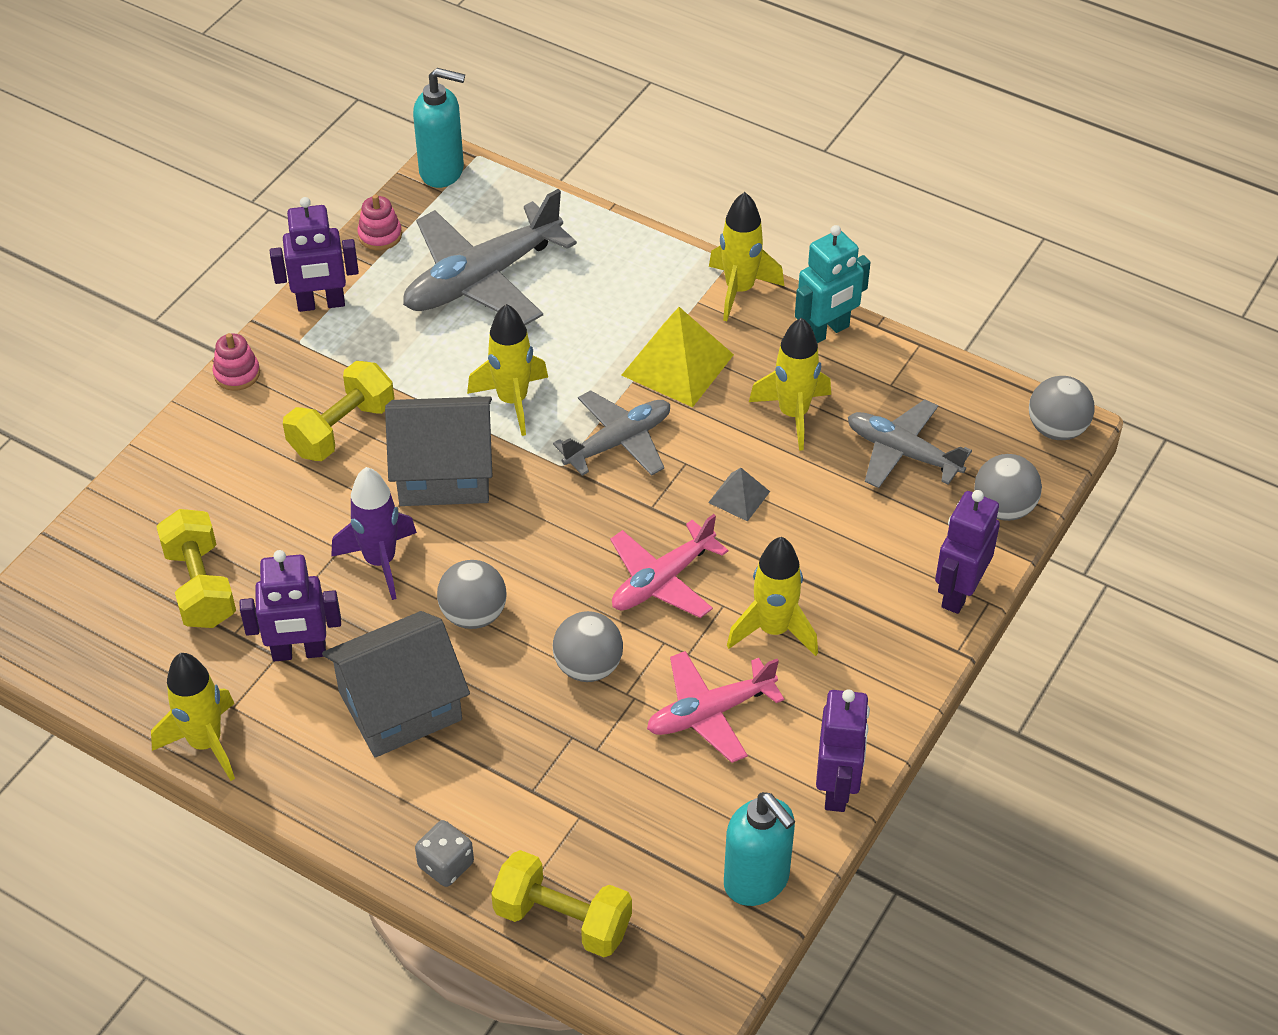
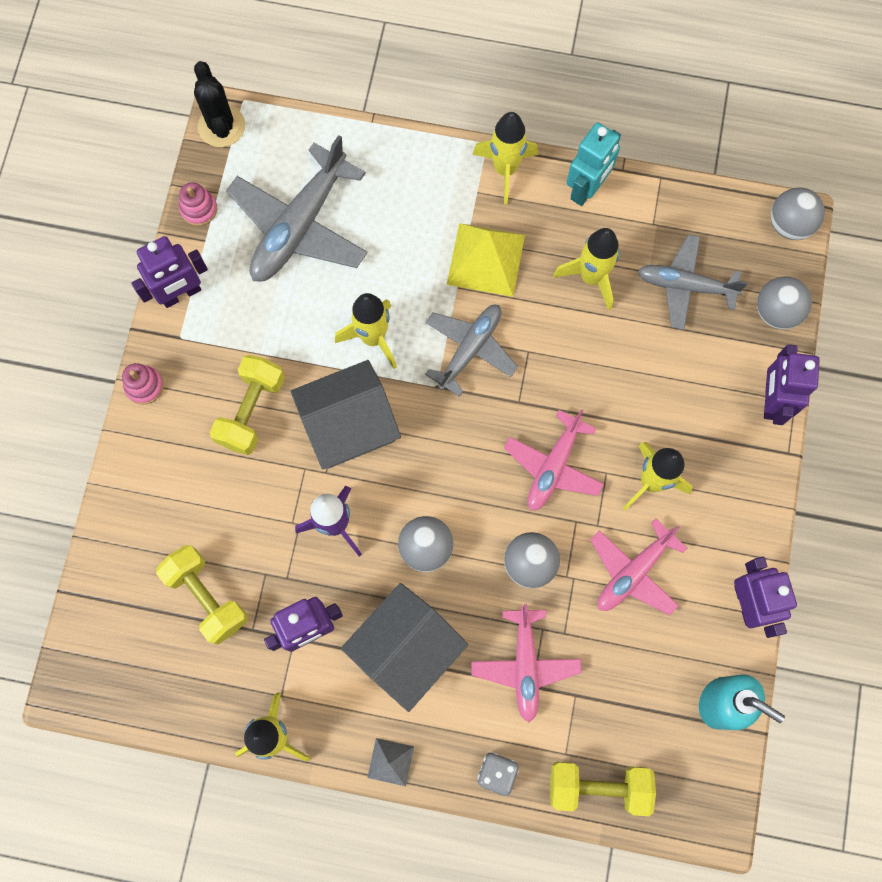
camera: 20 degrees left, 25 degrees up
turquoise soap dispenser [413,68,465,188] -> black cactus [194,61,245,147]
grey pyramid [708,468,770,522] -> grey pyramid moved to [367,738,414,786]
none -> pink plane [471,604,582,723]

